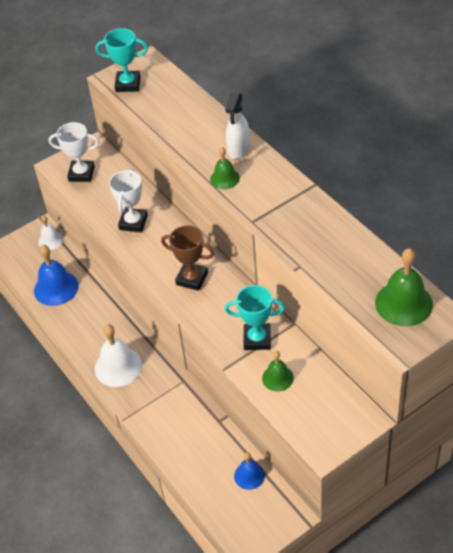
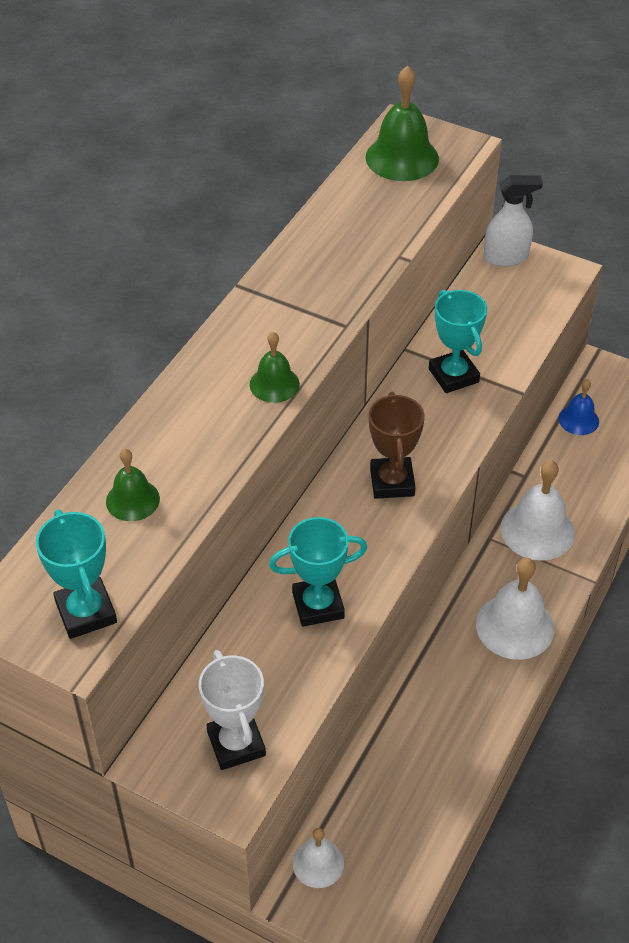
camera: 120 degrees left, 0 degrees up
blue bell [34,245,79,306] -> none
white trophy [109,169,148,232] -> turquoise trophy [269,517,367,627]
white spray bottle [225,92,250,159] -> white spray bottle moved to [484,175,543,267]
green bell [262,351,294,391] -> green bell moved to [106,449,160,521]
none -> white bell [501,460,575,561]

